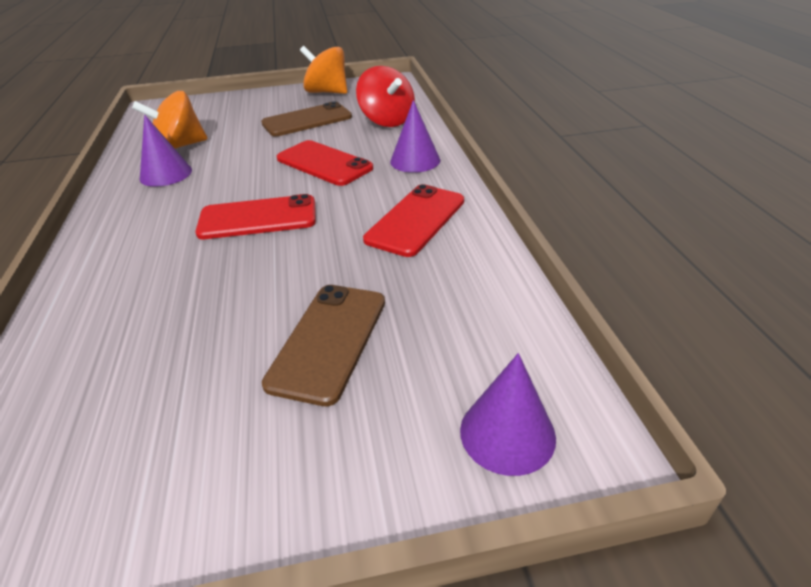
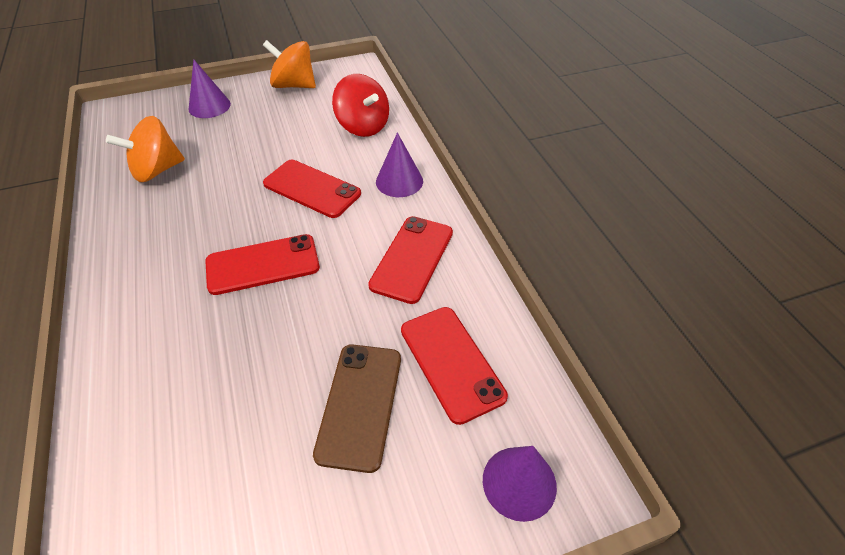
camera: 10 degrees left, 10 degrees up
purple cone [140,115,192,187] -> purple cone moved to [189,59,231,118]
brown phone [261,101,352,136] -> none
none -> red phone [401,307,508,425]

